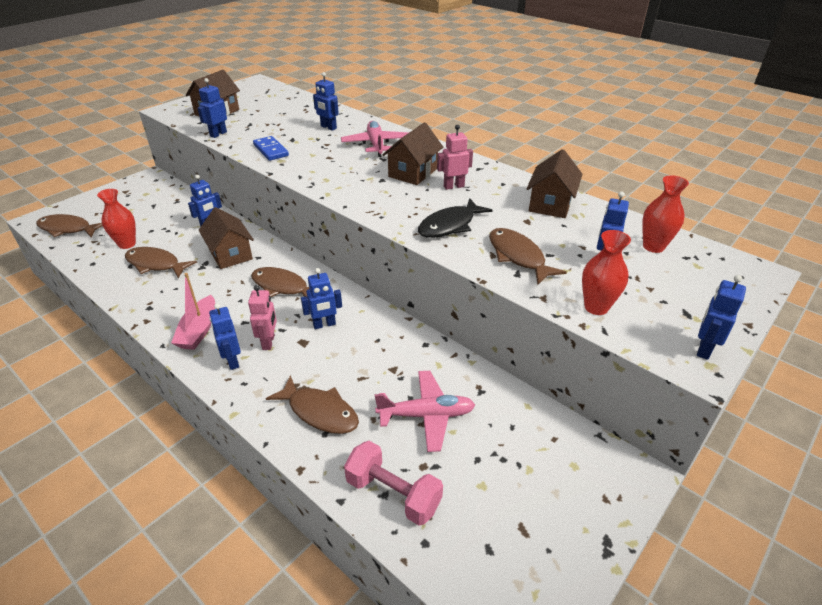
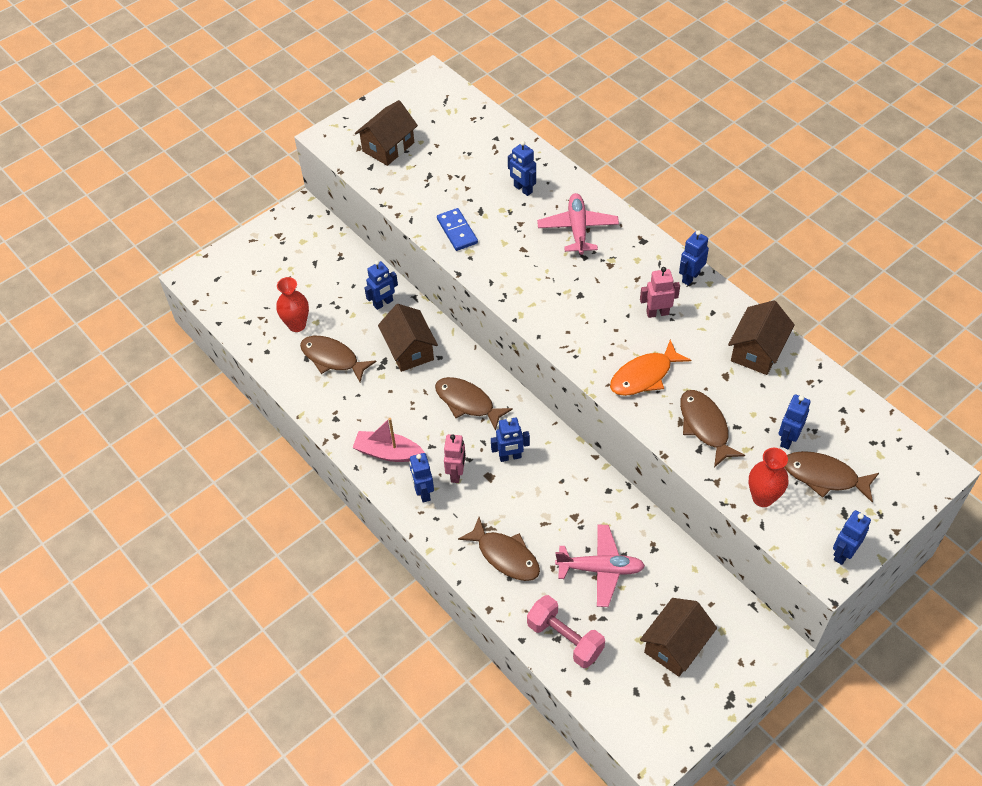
camera: 10 degrees right, 15 degrees up
brown fish [36,214,102,237] -> brown fish moved to [784,451,879,503]
pink boat [171,273,215,350] -> pink boat turned 90 degrees clockwise [352,418,425,462]
blue robot [198,78,227,138] -> blue robot moved to [679,230,709,286]
brown house [382,122,443,185] -> brown house moved to [640,598,717,677]
black fish [418,198,493,238] -> orange fish [610,340,691,396]
red vase [642,175,689,253] -> none

